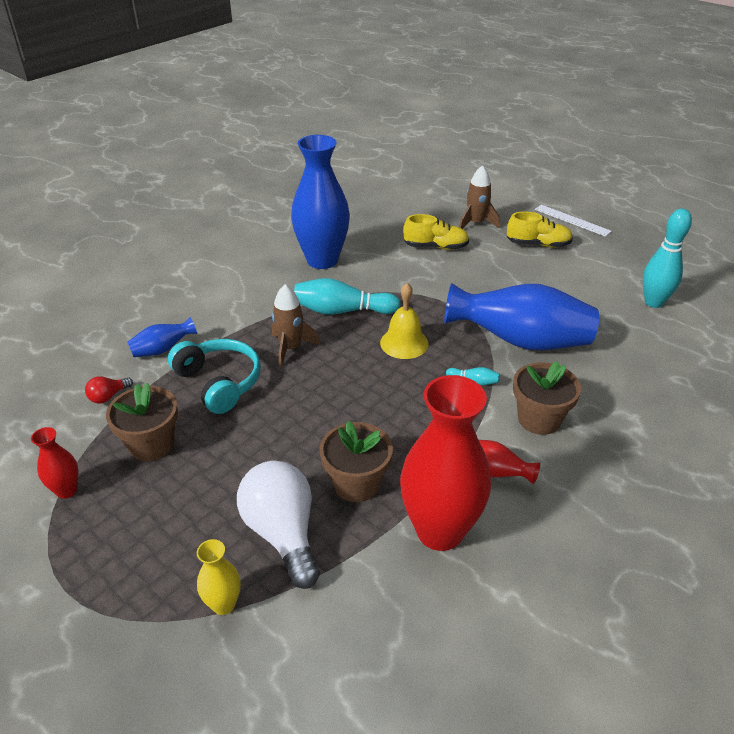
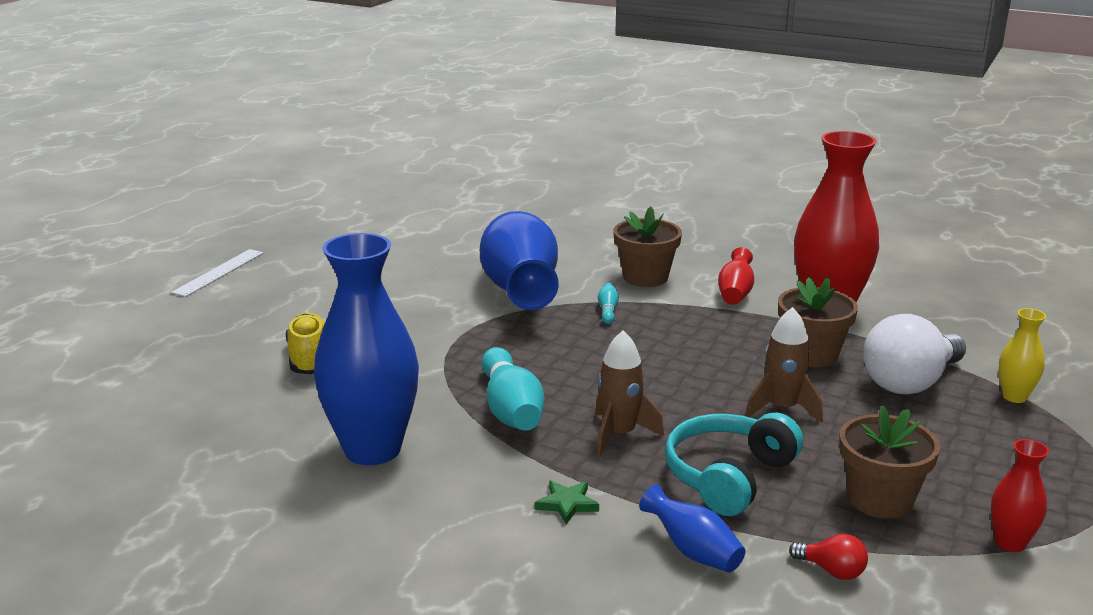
camera: 105 degrees left, 15 degrees down
yellow bell [380,283,428,359] -> none
brown rocket [459,165,499,229] -> brown rocket moved to [745,307,823,423]
yellow shoe [507,211,573,247] -> none
turquoise bowling pin [643,209,692,308] -> none
none -> green star [535,480,599,524]

